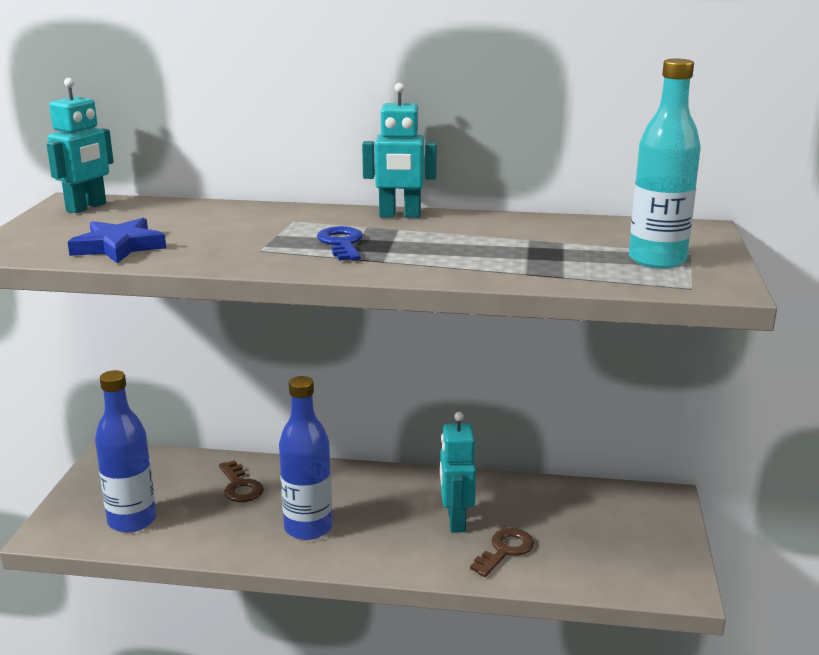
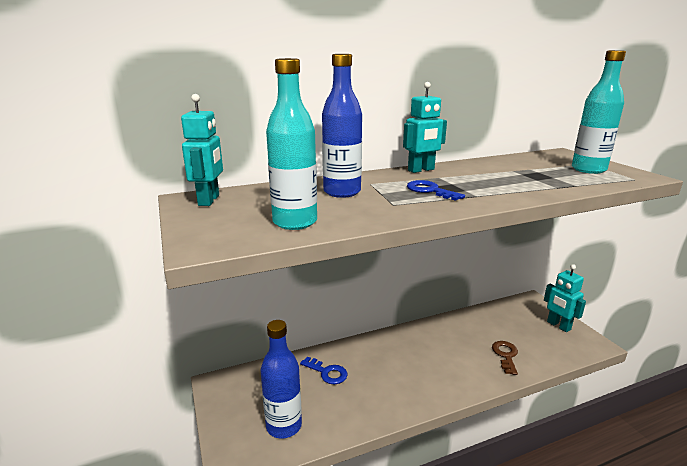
camera: 30 degrees left, 0 degrees up
blue star [68,218,166,264] -> turquoise bottle [266,58,317,230]
brown key [219,460,264,502] -> blue key [300,357,348,384]
blue bottle [279,376,332,540] -> blue bottle moved to [322,54,362,198]
turquoise robot [440,412,476,533] -> turquoise robot moved to [544,264,586,332]

